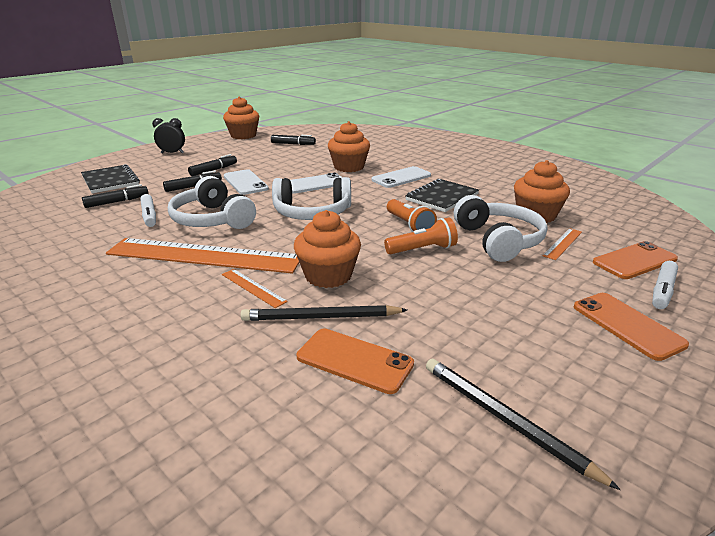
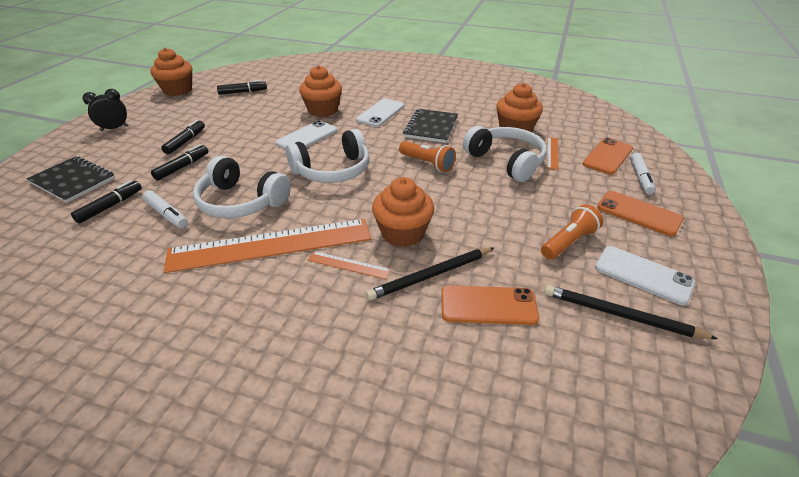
camera: 25 degrees left, 10 degrees up
white phone [224,169,269,195] -> white phone moved to [595,246,696,305]
orange flashlight [384,218,458,255] -> orange flashlight moved to [541,204,603,260]

